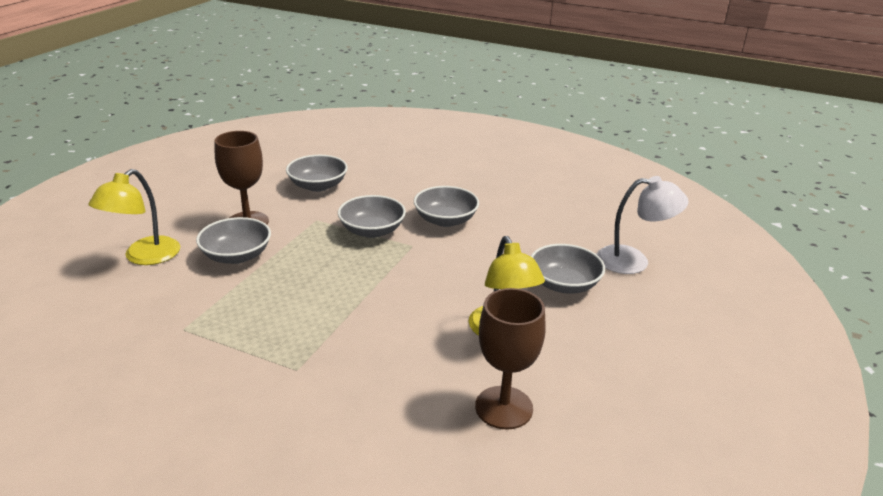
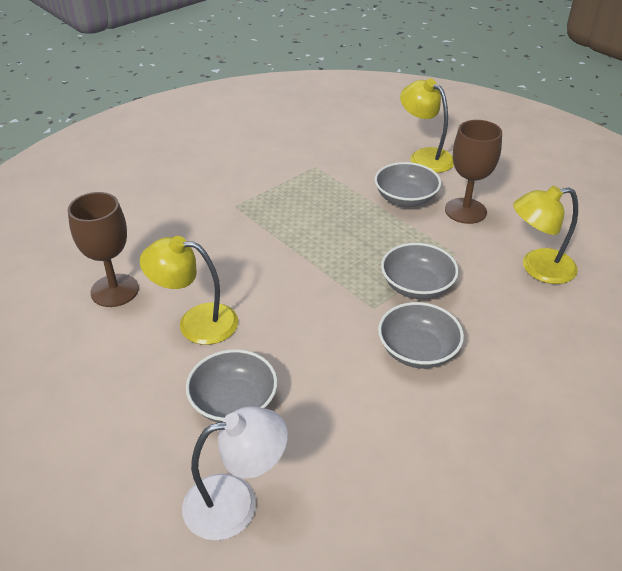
camera: 115 degrees right, 10 degrees up
grey bowl [286,155,348,192] -> yellow lamp [513,186,578,284]
white lamp [597,176,689,274] -> white lamp turned 135 degrees counterclockwise [182,407,288,541]

